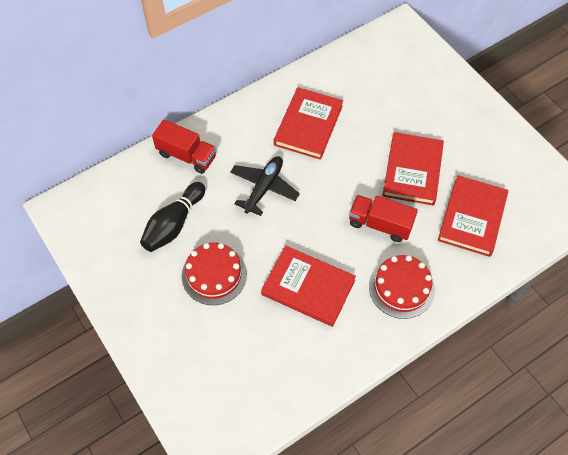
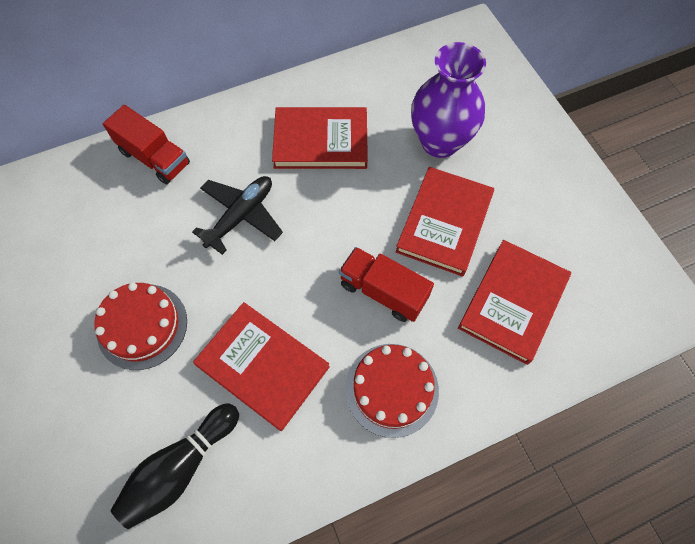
camera: 10 degrees right, 5 degrees up
black bowling pin [140,182,205,252] -> black bowling pin moved to [110,403,239,529]
red book [274,87,343,160] -> red book turned 60 degrees clockwise [272,107,368,169]
none -> purple vase [411,42,486,158]

